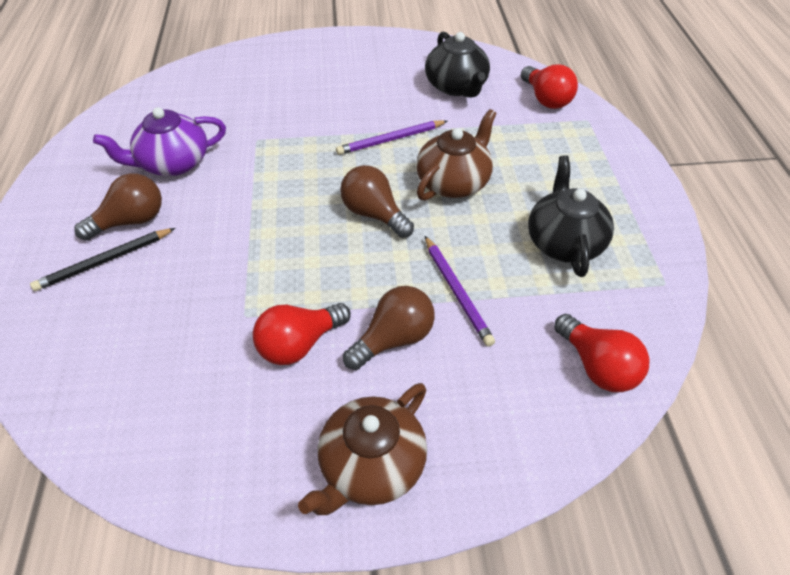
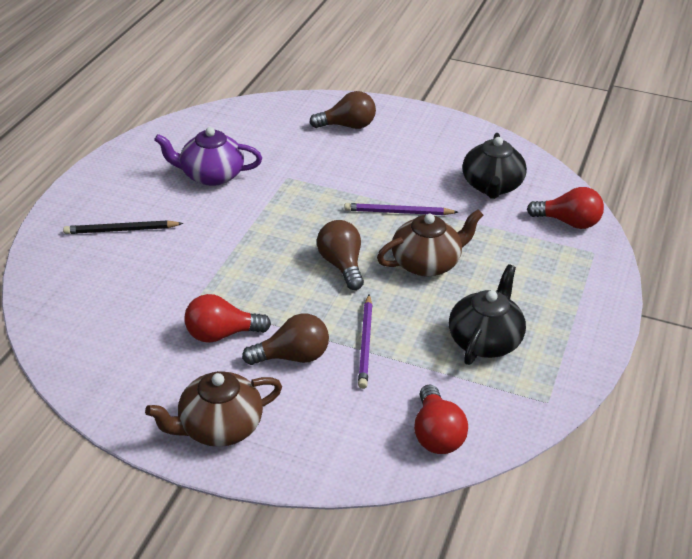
camera: 25 degrees right, 10 degrees down
brown light bulb [74,173,162,241] -> brown light bulb moved to [309,91,376,129]
red light bulb [521,64,578,109] -> red light bulb turned 75 degrees counterclockwise [527,187,604,229]

